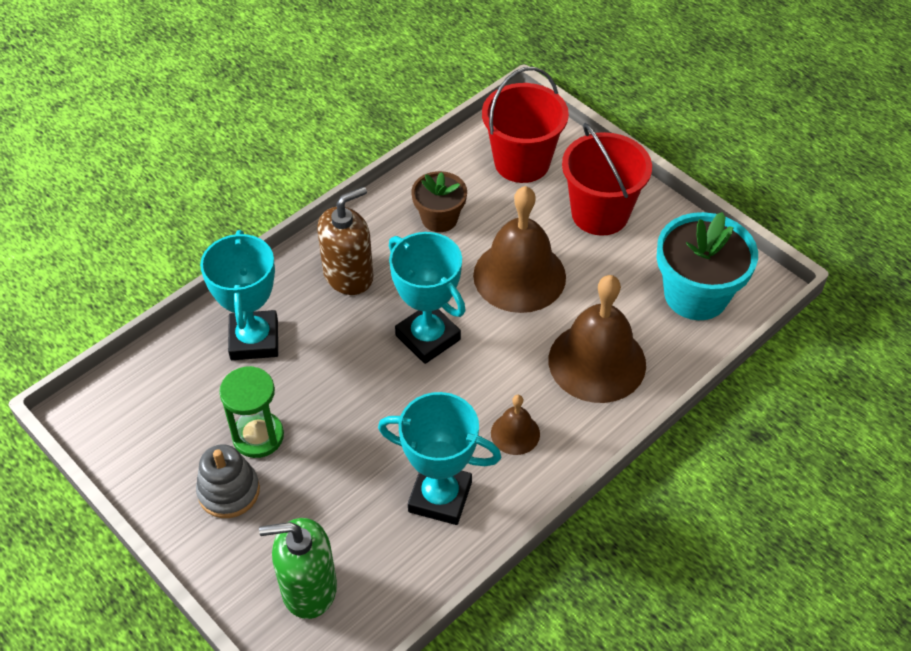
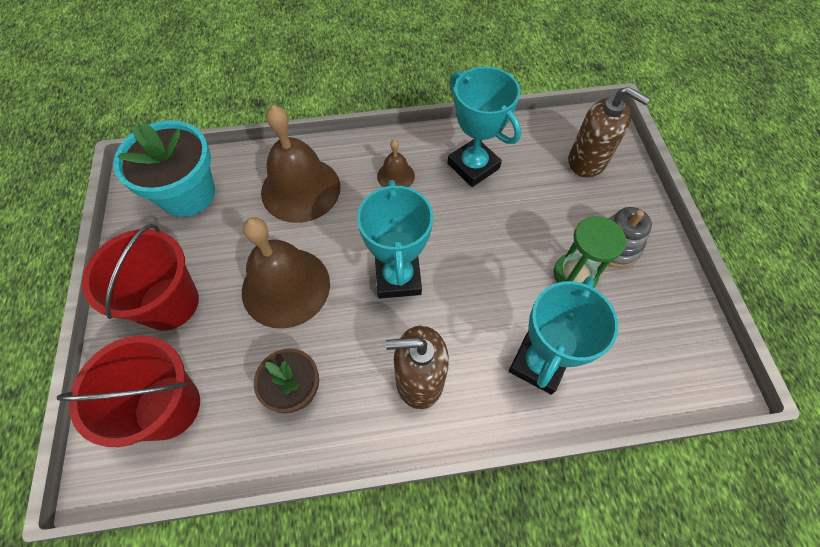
camera: 145 degrees left, 10 degrees up
green soap dispenser [259,518,337,619] -> brown soap dispenser [568,86,650,178]

